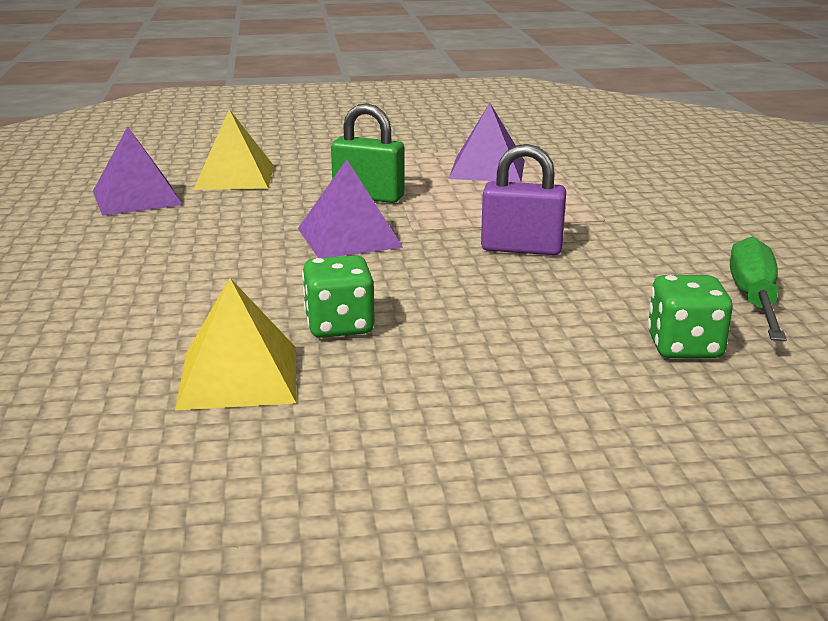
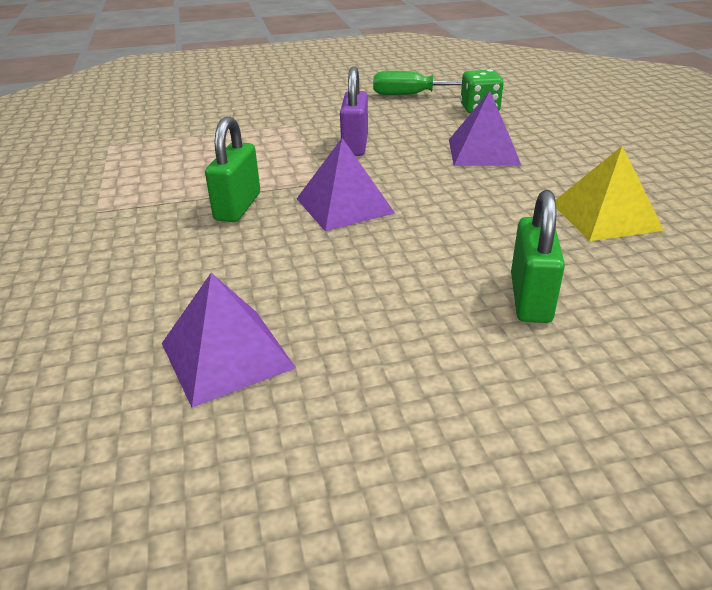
camera: 95 degrees left, 10 degrees up
yellow pyramid [193,109,274,190] -> none
green dice [302,255,375,338] -> none
purple pyramid [448,103,525,182] -> purple pyramid moved to [449,91,522,166]
none -> green padlock [511,190,565,323]

